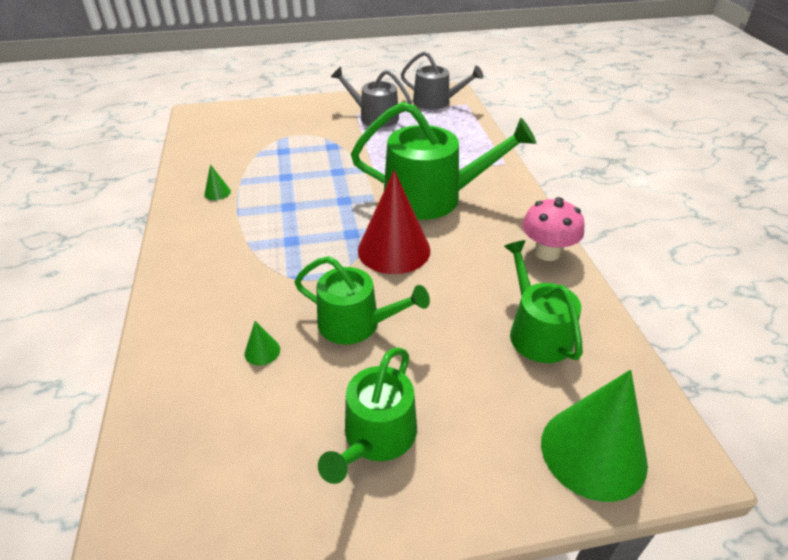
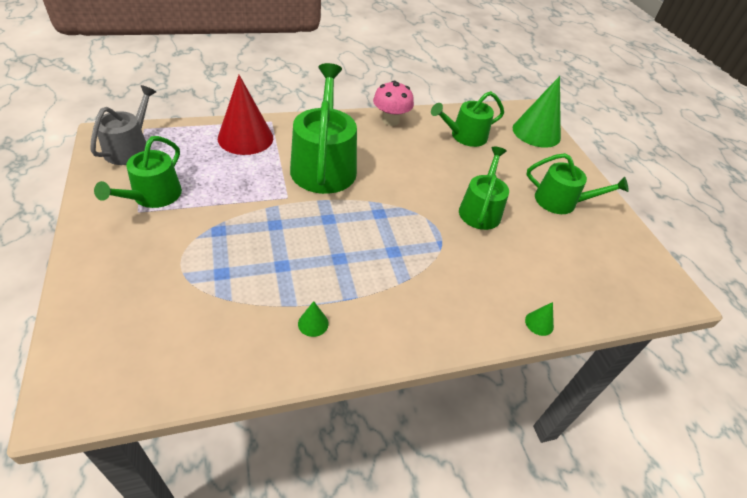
camera: 100 degrees left, 5 degrees up
green cone [245,321,280,365] -> green cone moved to [525,302,554,336]
grey watering can [331,67,412,127] -> green watering can [94,136,182,208]
red cone [358,170,430,274] -> red cone moved to [218,75,273,155]

